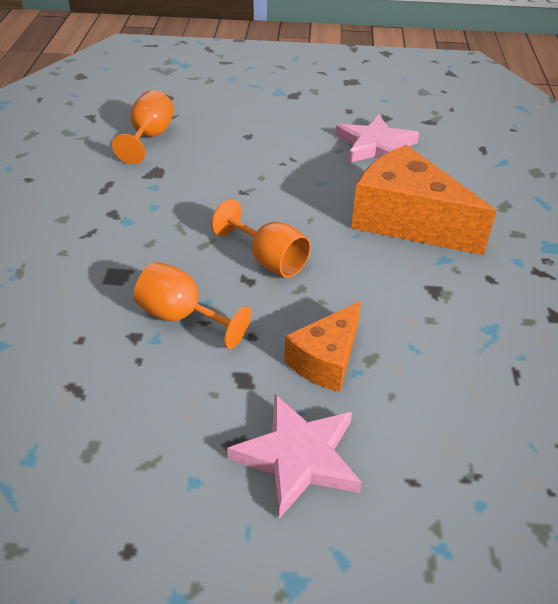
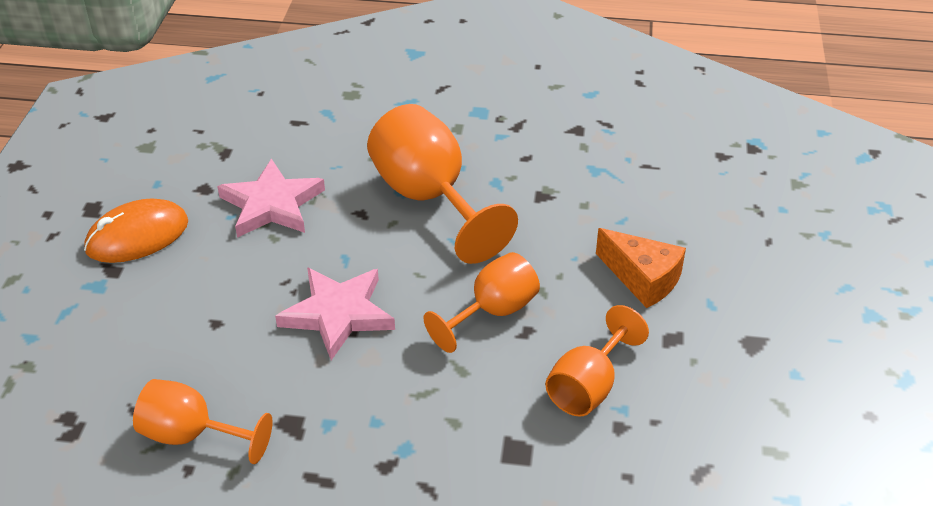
camera: 85 degrees left, 0 degrees up
pink star [227,394,362,519] -> pink star moved to [275,267,395,360]
orange cheese [351,145,496,255] -> orange goblet [367,104,518,264]
none -> orange mouse [84,198,188,263]

